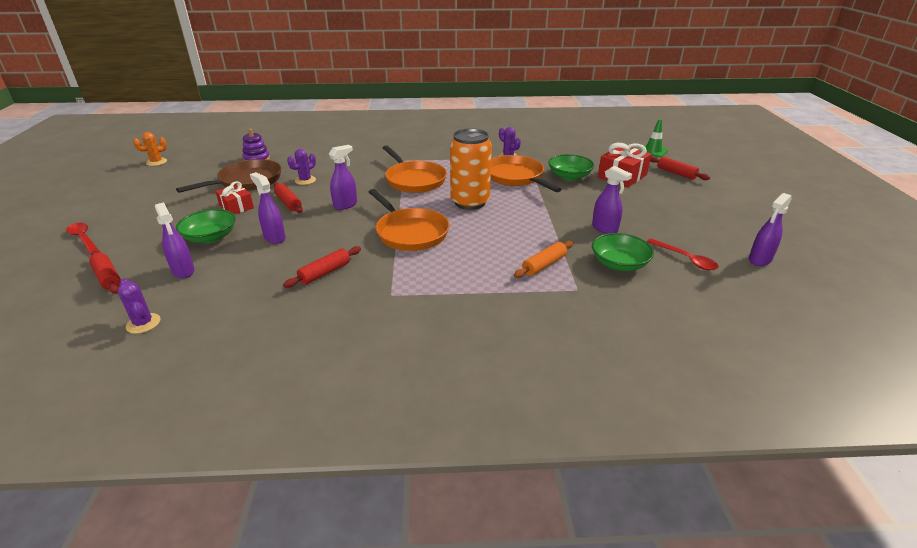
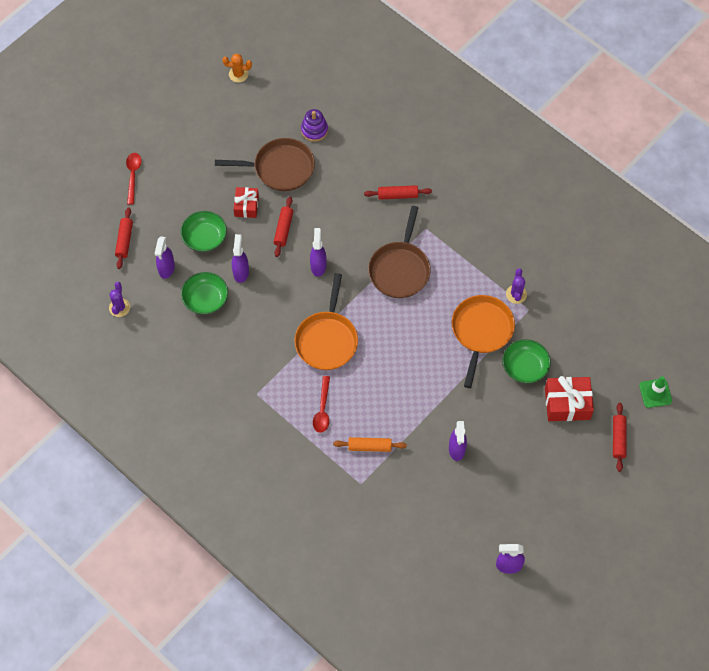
camera: 45 degrees right, 30 degrees up
red rolling pin [283,246,361,288] -> red rolling pin moved to [364,185,432,199]
purple cactus [287,149,316,185] -> none
purple spray bottle [329,145,357,210] -> purple spray bottle turned 90 degrees counterclockwise [310,228,327,277]
orange pan [383,145,447,193] -> brown pan [368,206,431,298]
orange can [450,128,492,210] -> none
green bowl [592,233,654,271] -> green bowl moved to [181,272,228,314]
red spoon [647,239,719,270] -> red spoon moved to [313,376,330,433]

